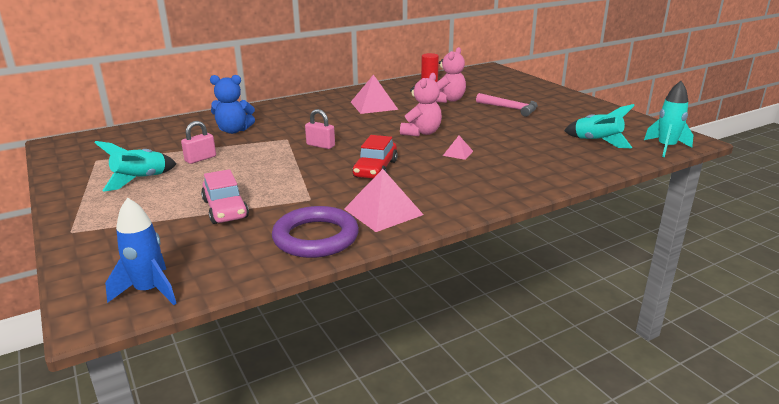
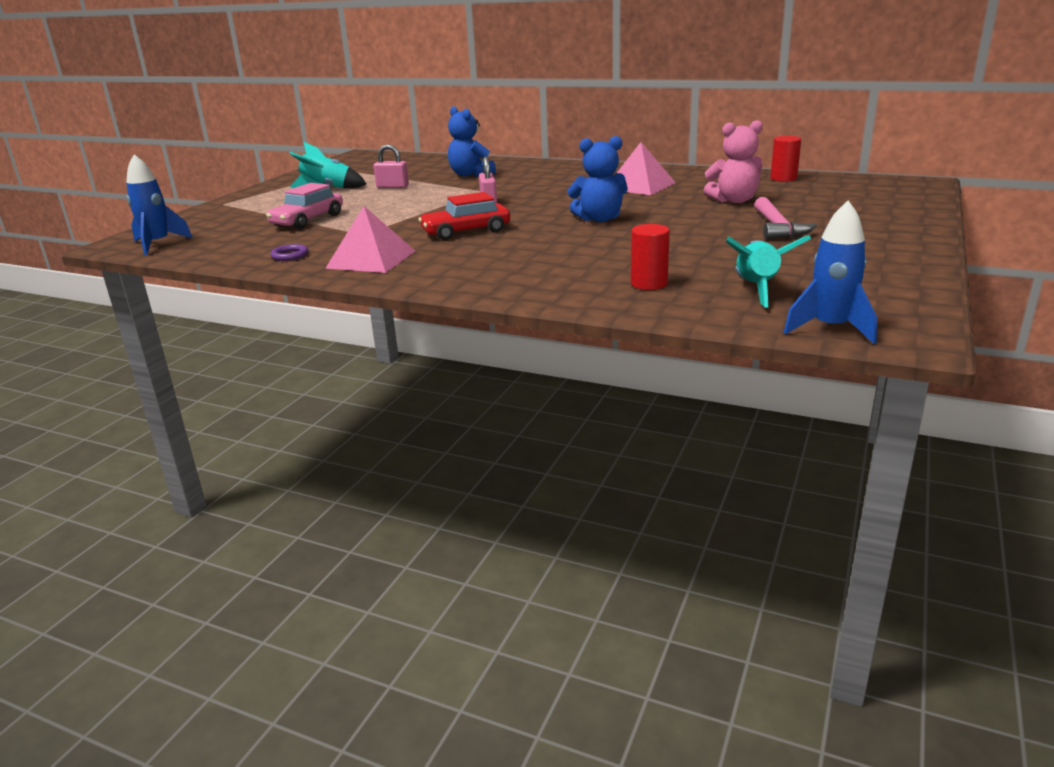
camera: 55 degrees right, 0 degrees up
purple ring [272,206,359,258] -> purple ring [271,244,308,261], size x0.41
pink teddy bear [400,73,442,136] -> blue teddy bear [567,136,628,222]
pink pyramid [443,136,473,160] -> none
turquoise rocket [644,81,693,157] -> blue rocket [784,201,877,344]
none -> red cylinder [631,224,670,290]

